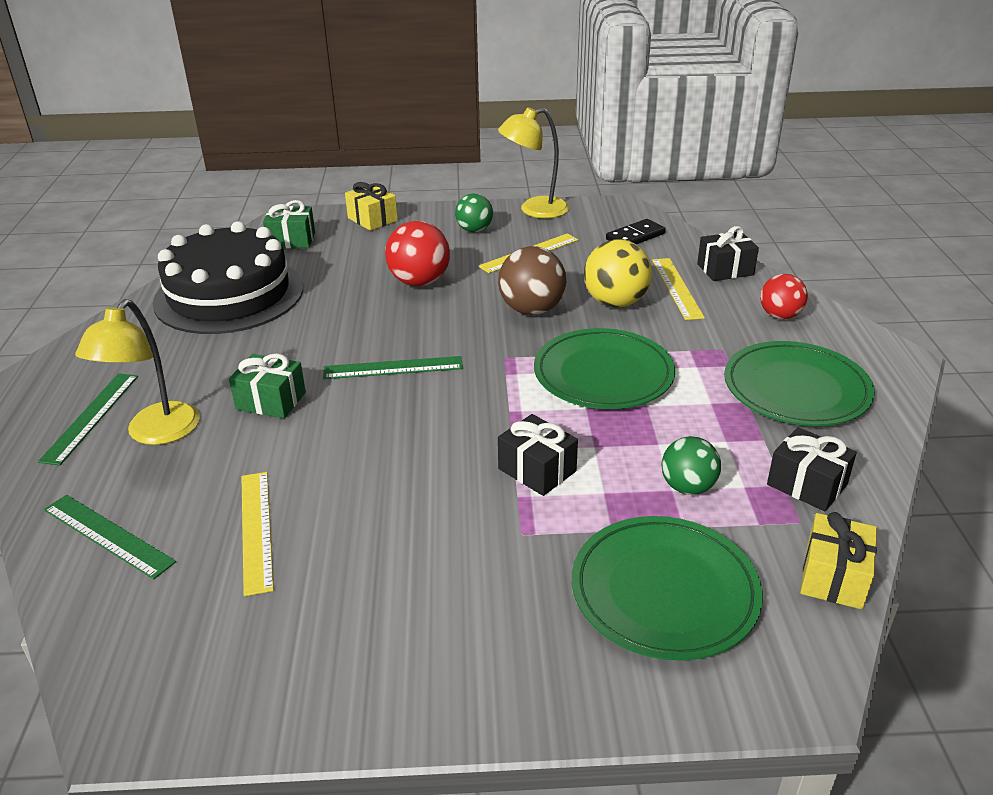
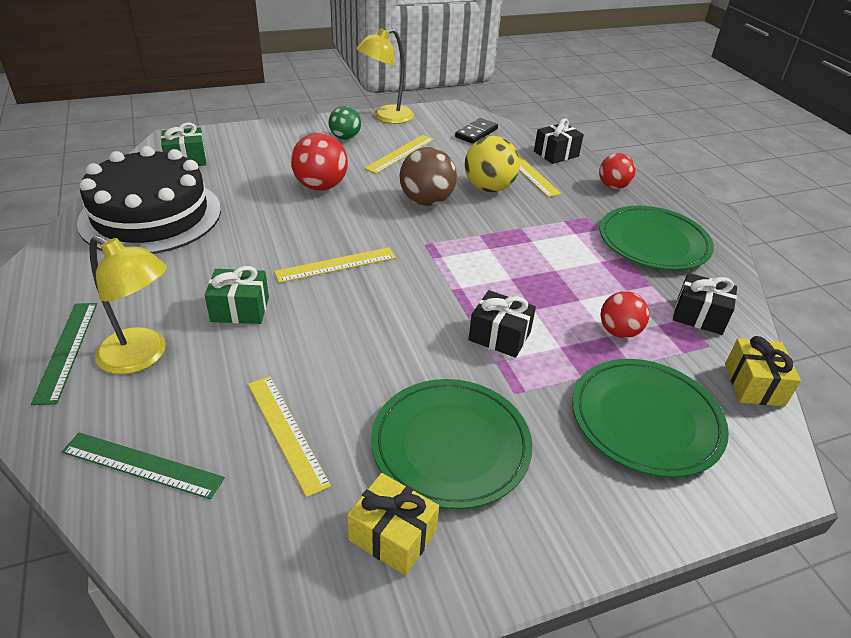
camera: 20 degrees left, 5 degrees up
yellow lamp [75,299,200,445] -> yellow lamp turned 60 degrees counterclockwise [89,236,167,374]
green ruler [323,356,463,379] -> yellow ruler [274,247,396,283]
yellow gift [345,182,398,231] -> yellow gift moved to [347,473,439,576]
green plate [534,328,675,409] -> green plate moved to [371,379,533,509]
green ball [662,436,721,495] -> red ball [601,291,650,338]

